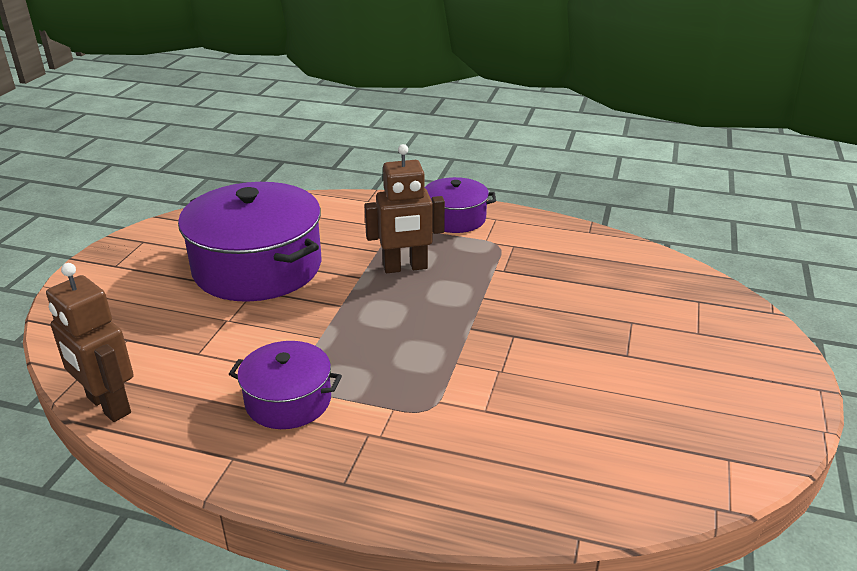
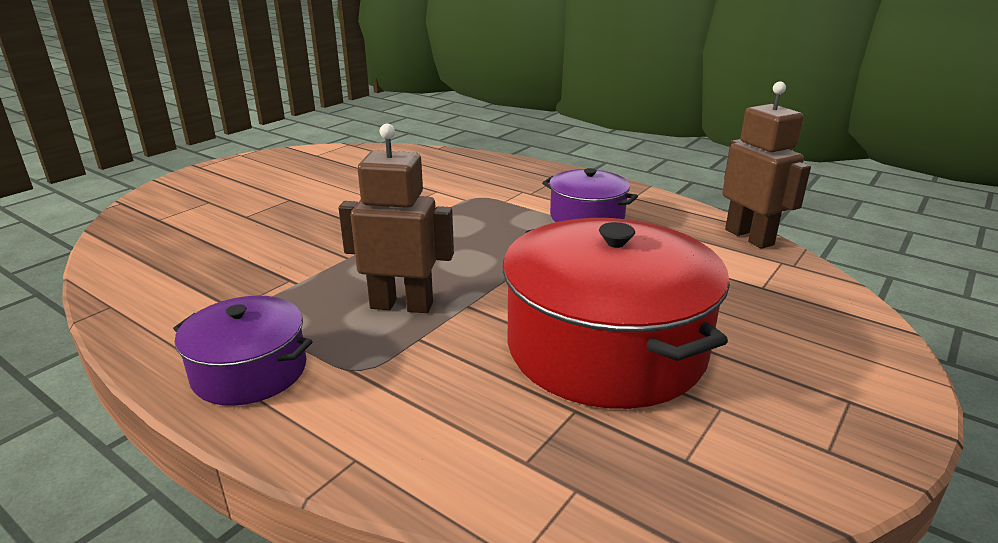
camera: 160 degrees left, 5 degrees down
purple pot [178,182,321,302] -> red pot [503,218,730,409]

